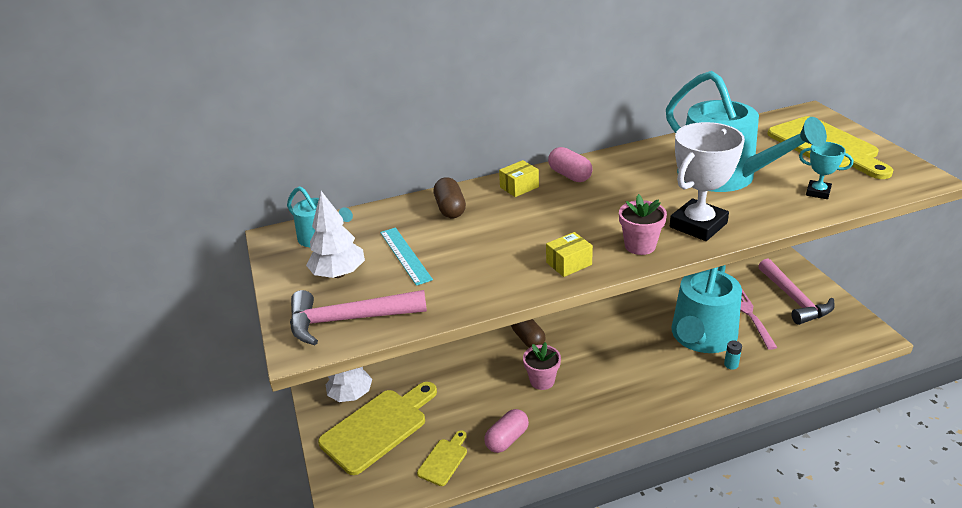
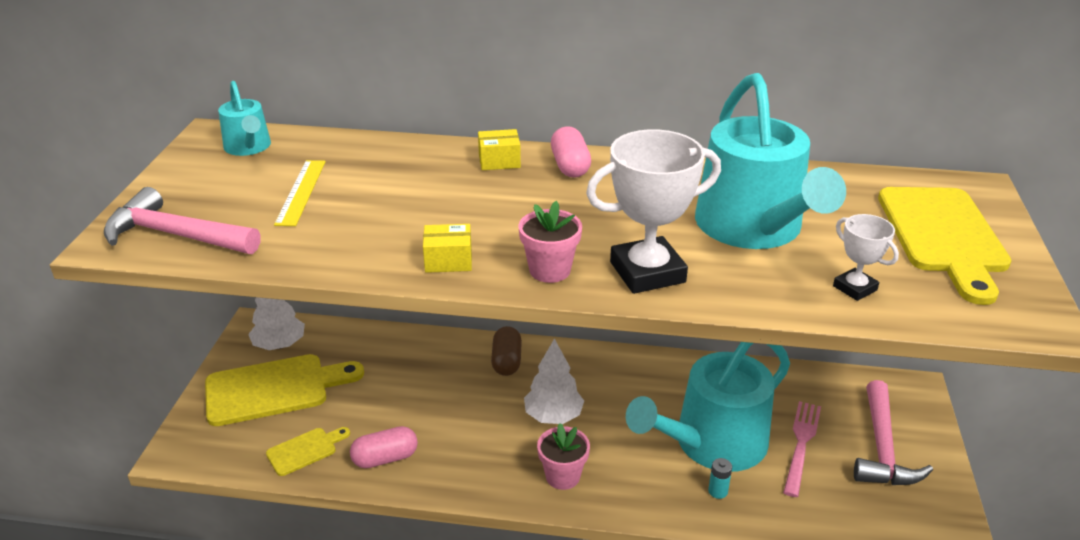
camera: 25 degrees right, 0 degrees up
white tree [306,191,365,278] -> white tree moved to [524,338,584,424]
turquoise ruler [380,227,433,286] -> yellow ruler [274,160,326,226]
brown capsule [434,177,466,218] -> none
pink flower pot [523,342,561,390] -> pink flower pot moved to [537,423,590,490]
turquoise trophy [799,142,853,199] -> white trophy [833,214,899,301]

